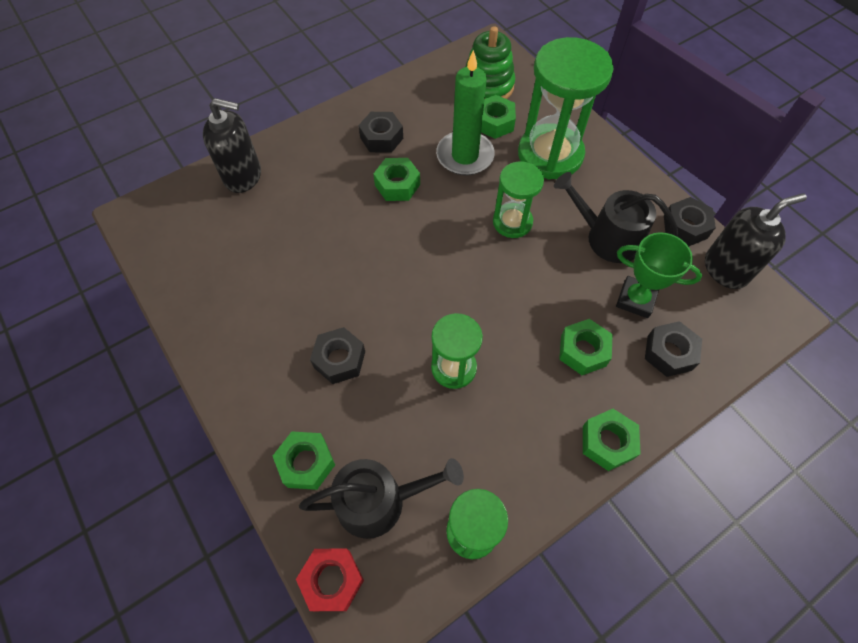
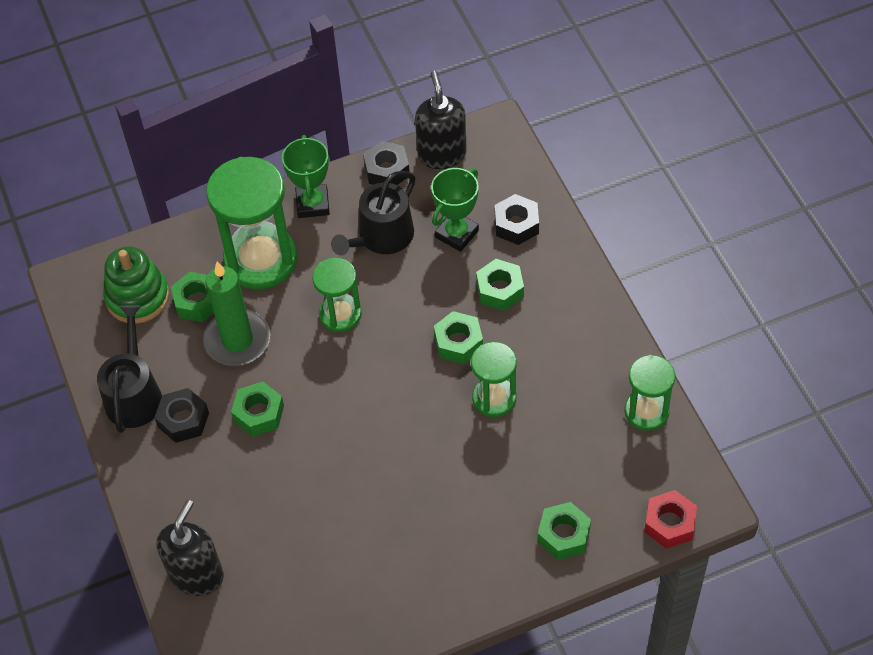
camera: 75 degrees left, 5 degrees down
black watering can [299,458,464,539] -> black watering can moved to [97,305,162,433]
black nut [310,327,365,384] -> none
green nut [583,409,641,471] -> green nut moved to [434,311,483,364]
none -> green trophy [282,135,330,218]

